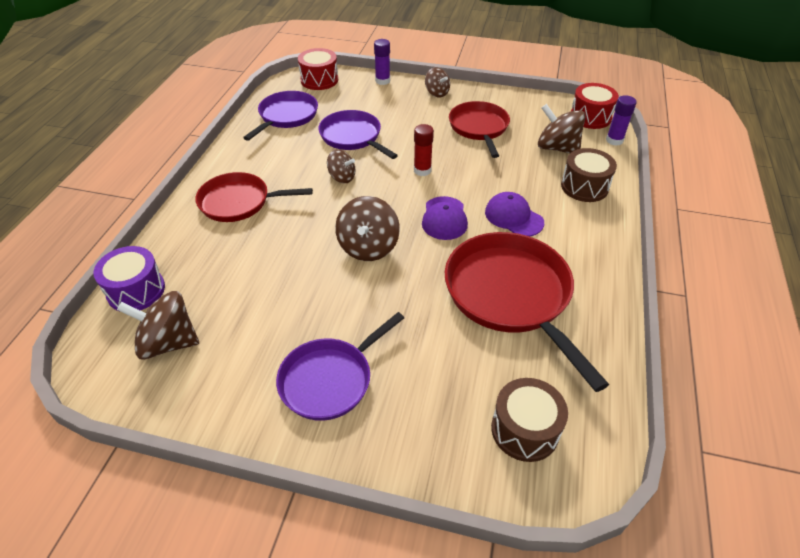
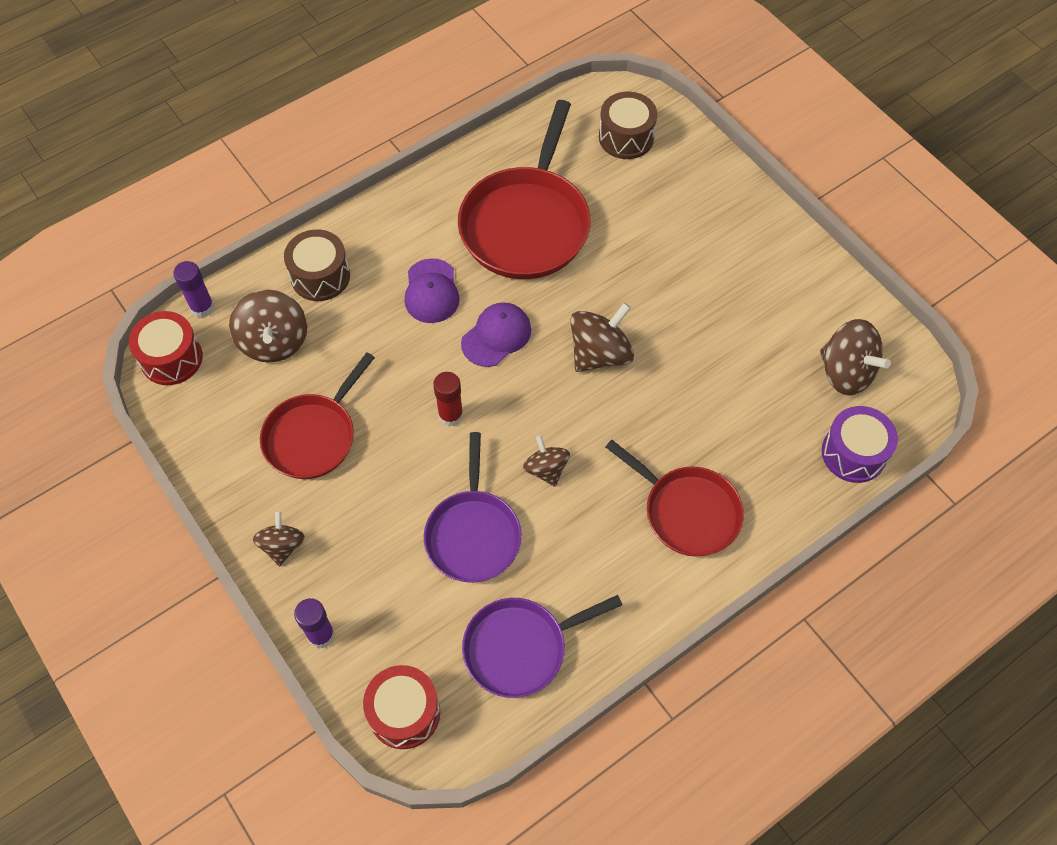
camera: 140 degrees left, 15 degrees up
purple pan [276,312,404,421] -> none

